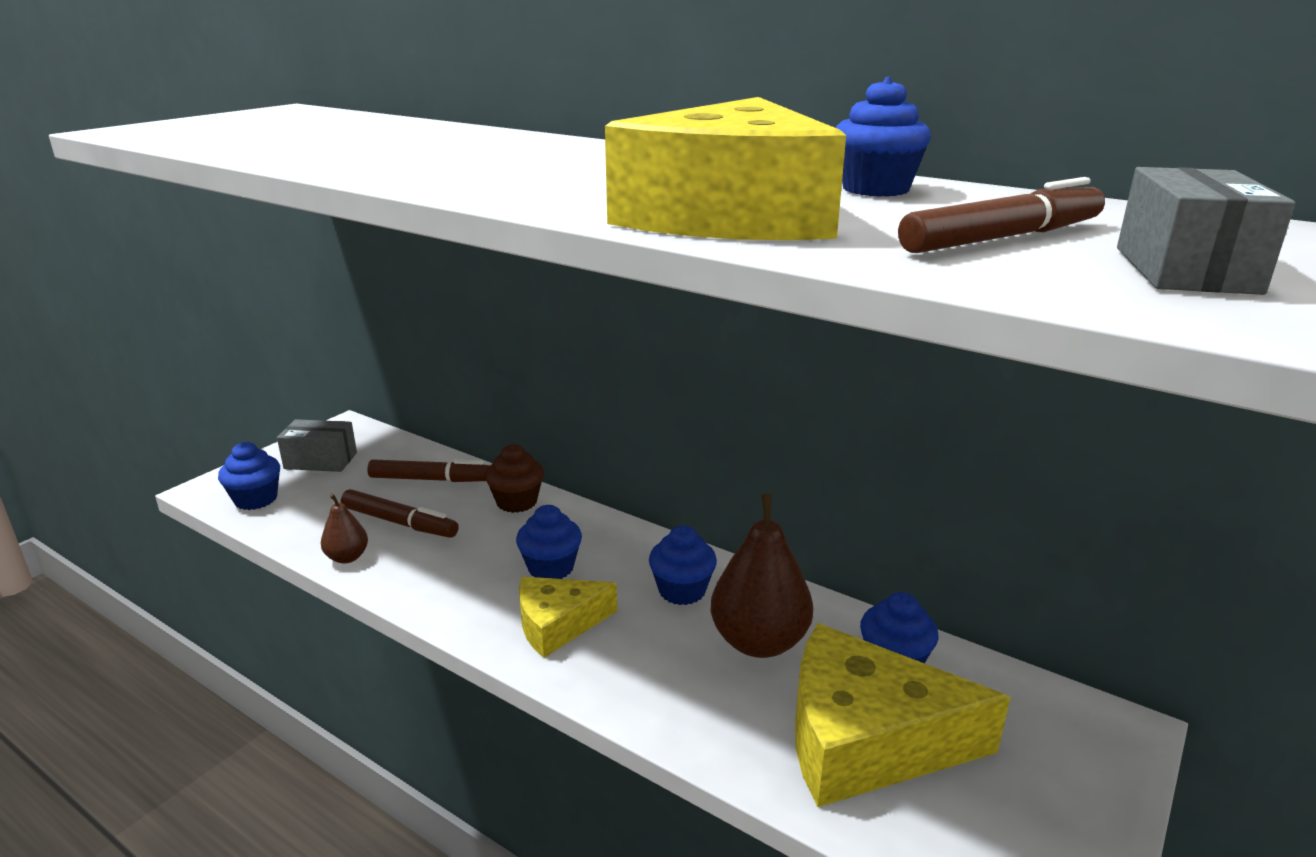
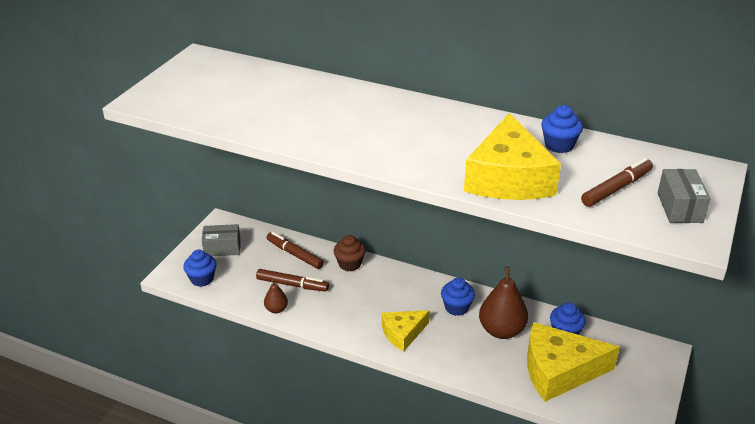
camera: 10 degrees left, 10 degrees up
brown marker [367,459,490,482] -> brown marker turned 135 degrees counterclockwise [266,232,324,269]
blue cupcake [516,505,582,579] -> none

